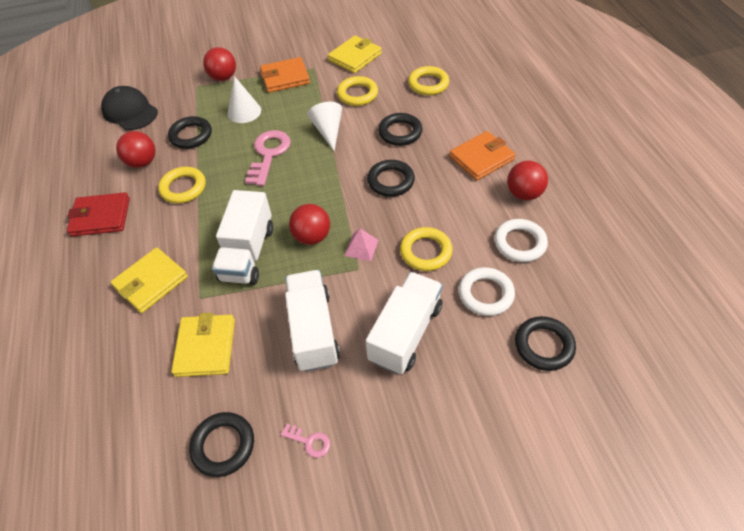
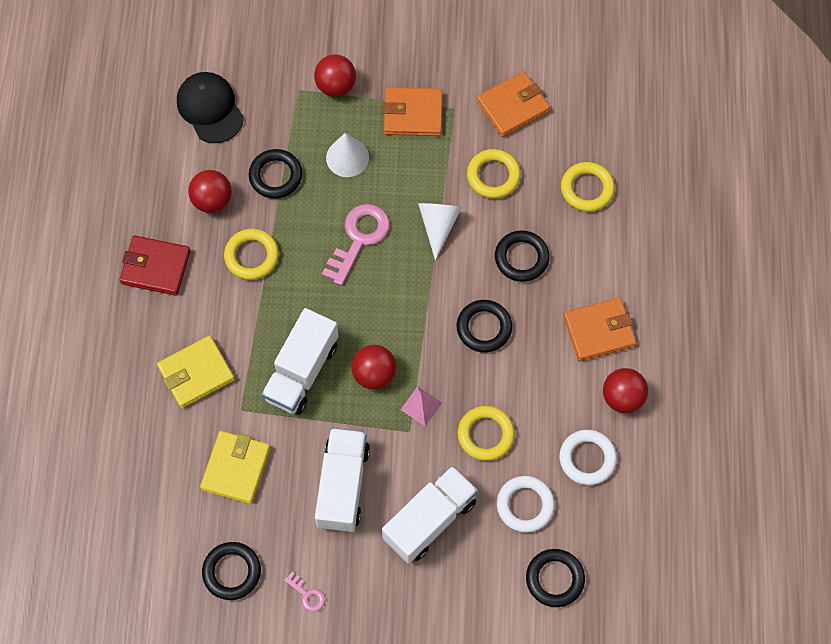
camera: 15 degrees right, 15 degrees up
yellow wallet [328,36,382,73] -> orange wallet [477,71,550,137]

